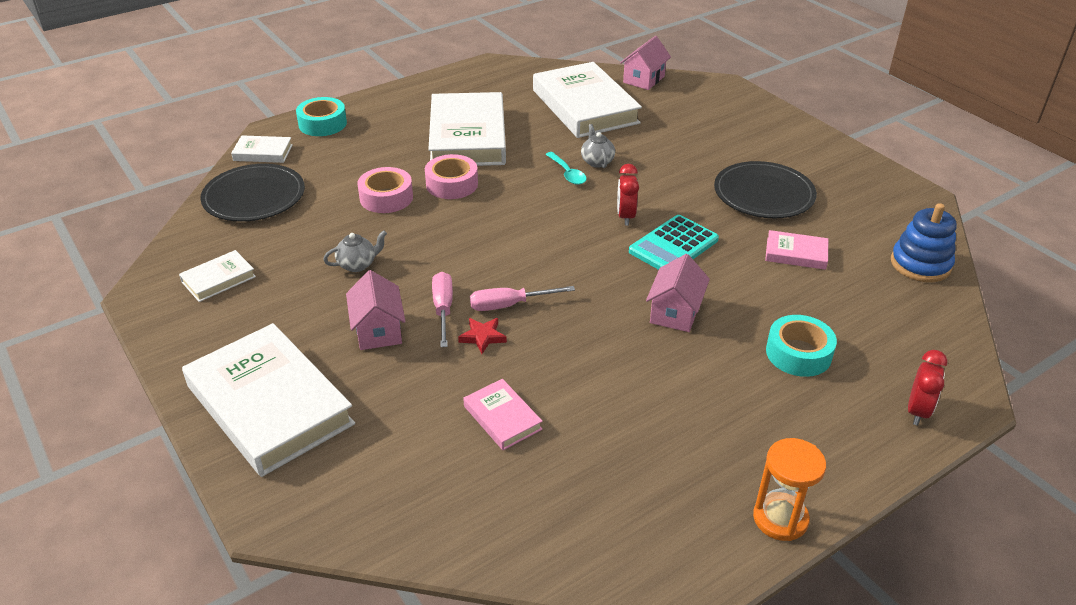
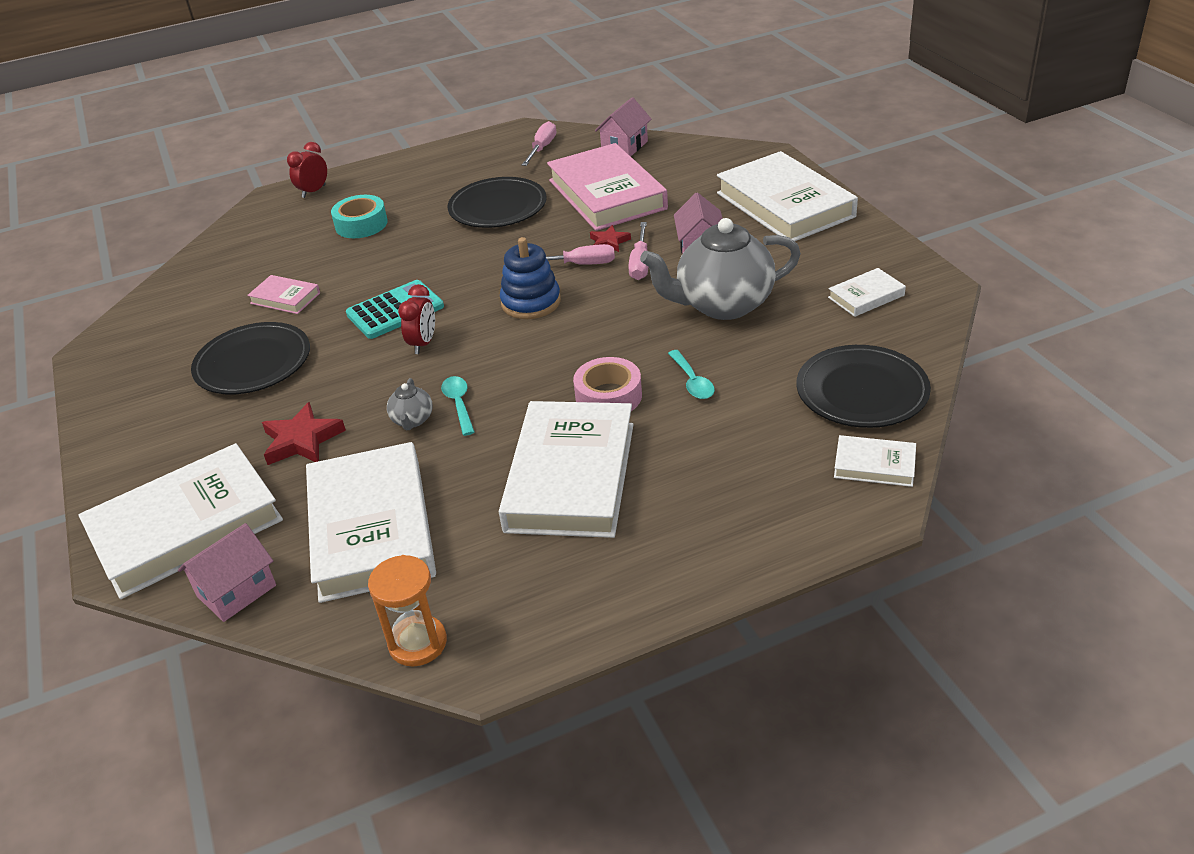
camera: 165 degrees left, 0 degrees up
turquoise tape [296,97,347,136] -> none
grey teapot [323,230,387,272] -> grey teapot [640,218,801,320], size x2.34
pink tape [358,167,413,213] -> turquoise spoon [668,350,715,399]
pink book [463,379,543,450] -> pink book [547,143,668,231], size x2.20
pink house [646,254,710,332] -> pink house moved to [595,98,652,156]
orange hourglass [753,438,826,541] -> orange hourglass moved to [368,555,447,667]
blue stacking toy [891,203,957,282] -> blue stacking toy moved to [500,237,561,319]
none -> white book [79,443,283,599]
none -> red star [262,402,346,465]
none -> black plate [448,177,547,228]
none -> pink screwdriver [522,121,556,166]

